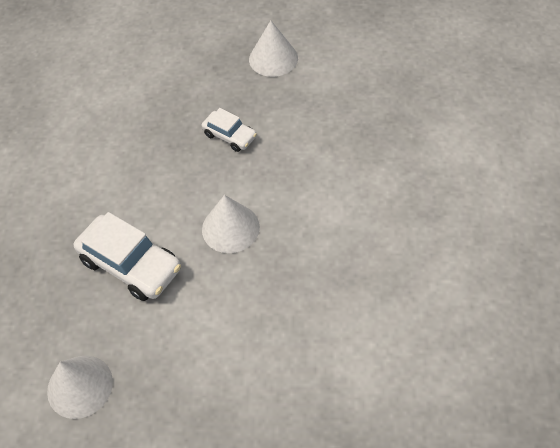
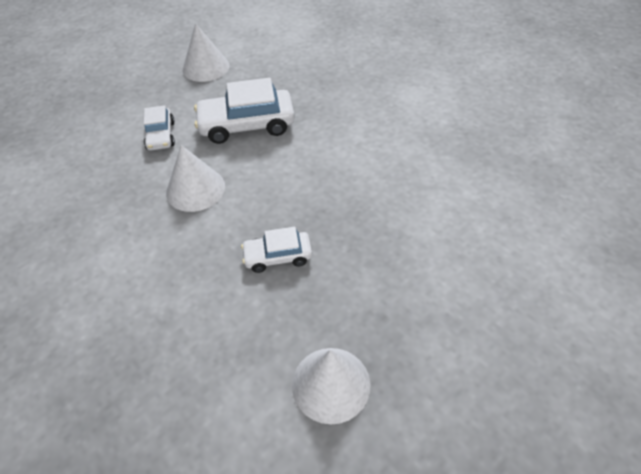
camera: 135 degrees right, 5 degrees down
none -> white car [144,105,175,151]

